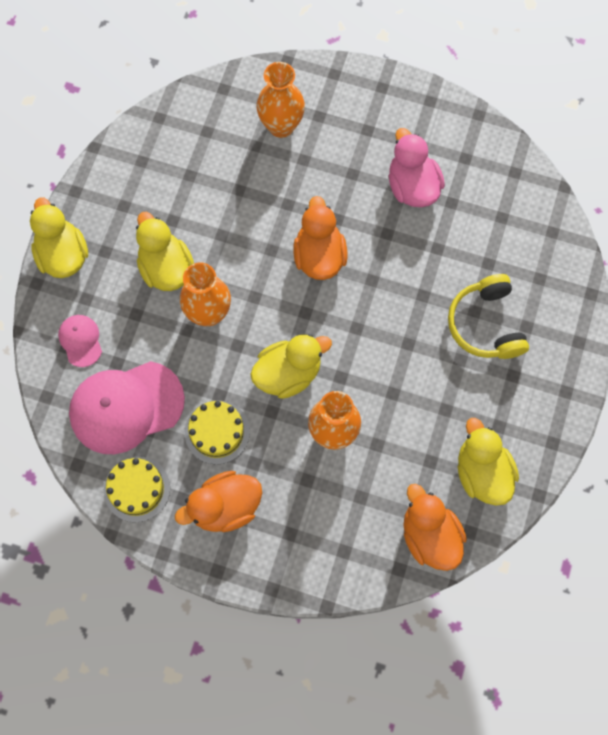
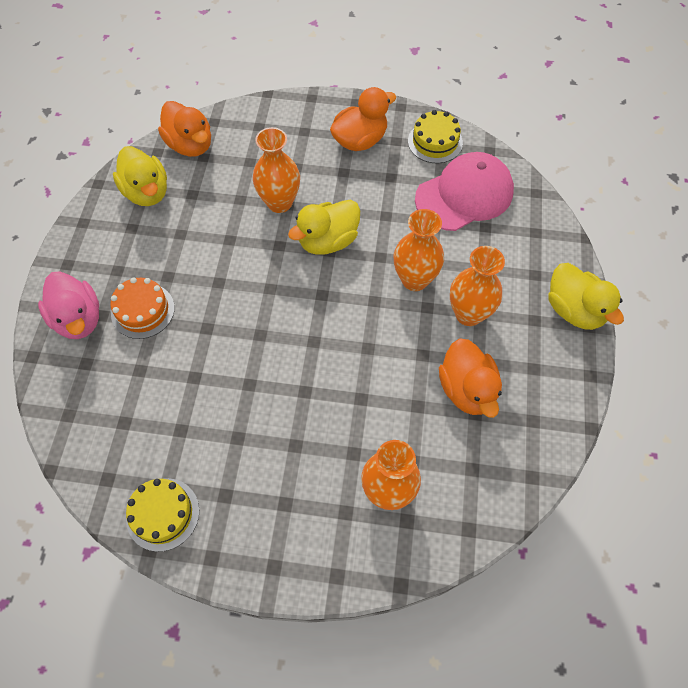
camera: 170 degrees right, 10 degrees down
pink cap [58,315,102,367] -> none
yellow duck [136,212,194,291] -> orange vase [450,246,505,326]
yellow cake [185,400,250,464] -> yellow cake moved to [126,478,199,552]
orange duck [293,196,348,280] -> orange duck moved to [439,338,502,418]
pink duck [389,128,445,207] -> pink duck moved to [38,271,99,339]
yellow headphones [448,274,529,359] -> orange cake [110,277,175,339]

